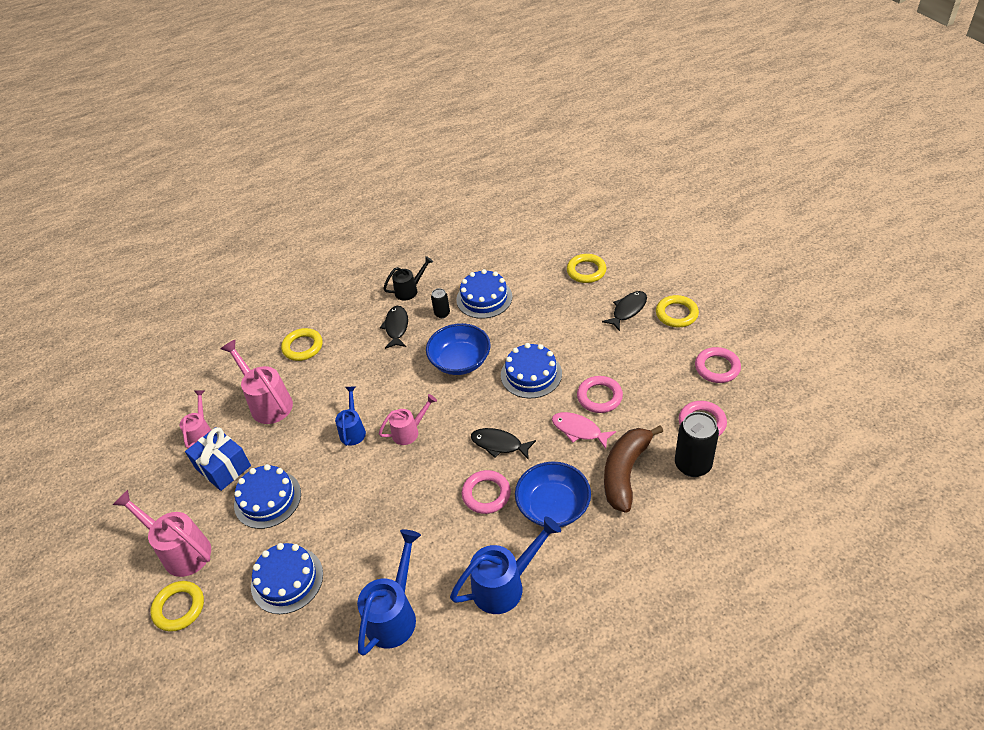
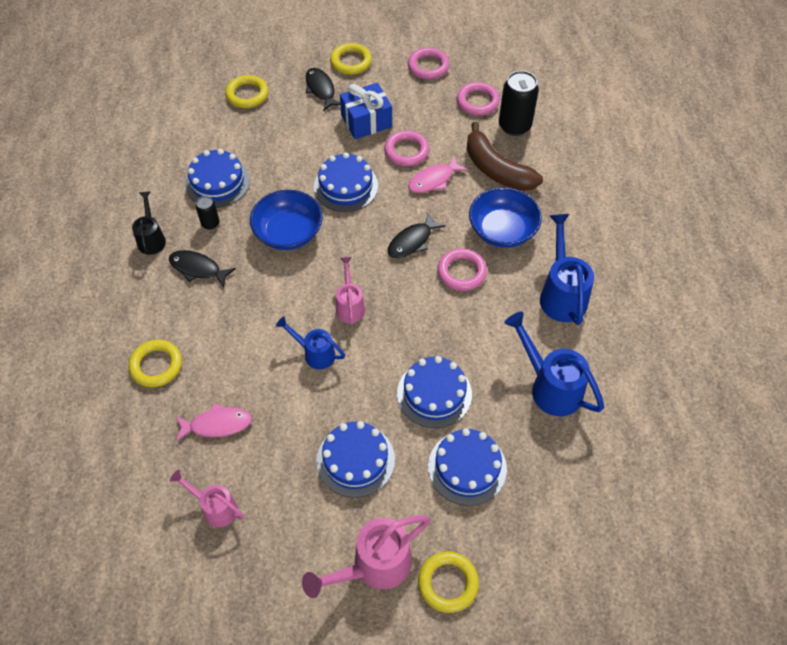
camera: 70 degrees left, 10 degrees up
blue gift [185,427,251,491] -> blue gift moved to [340,83,392,139]
pink watering can [221,339,293,424] -> pink fish [176,403,252,442]
none -> blue cake [397,356,472,428]

